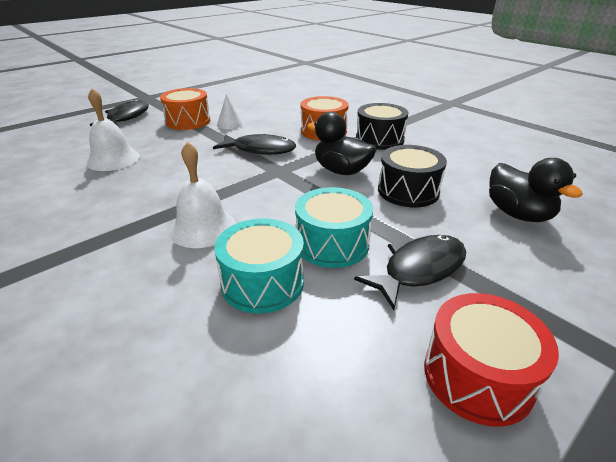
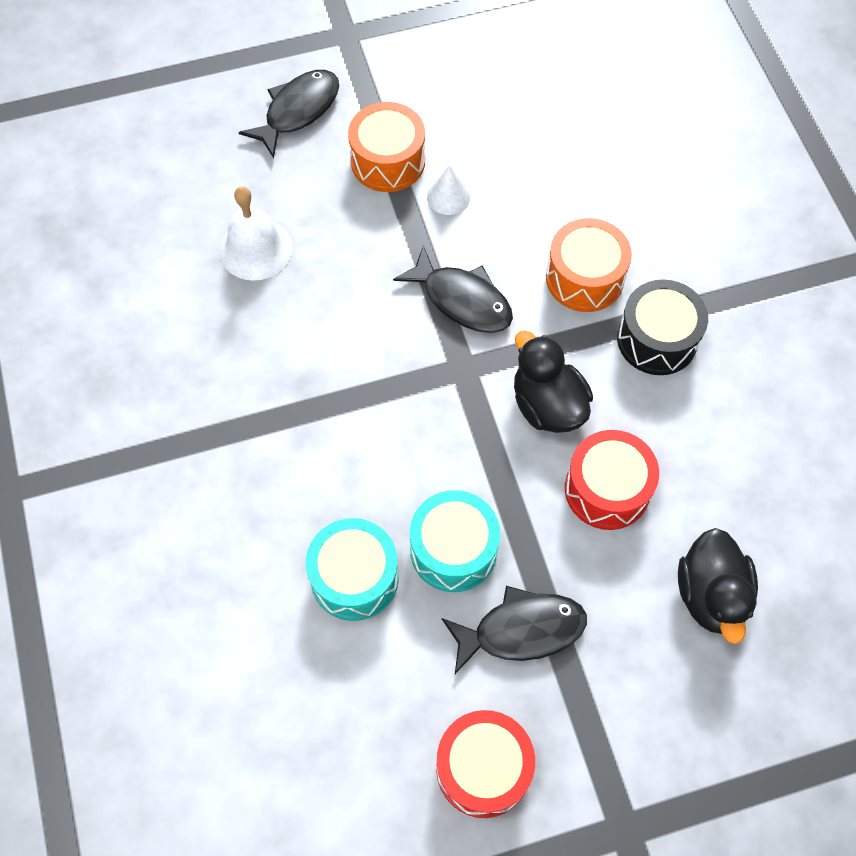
camera: 25 degrees right, 30 degrees up
white bell [169,142,236,248] -> none
black drum [378,145,447,207] -> red drum [565,430,659,530]

